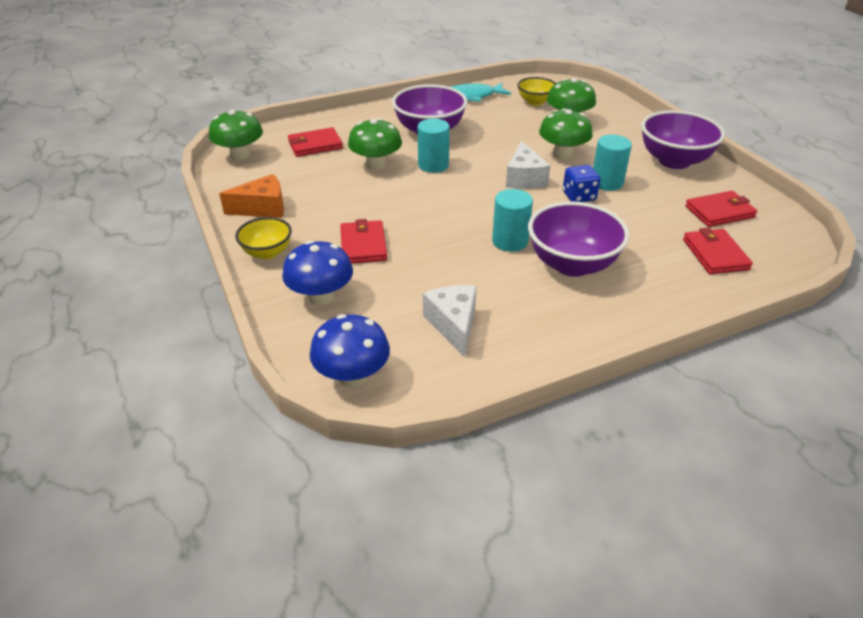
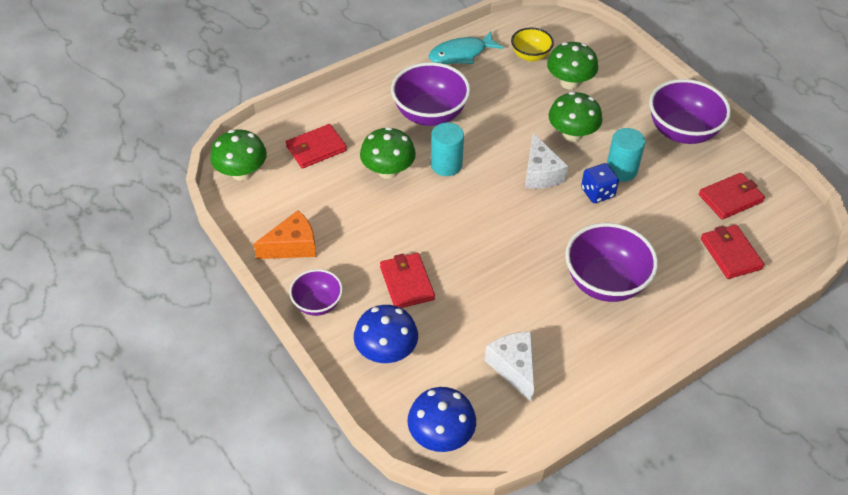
camera: 10 degrees left, 10 degrees up
yellow bowl [235,217,292,259] -> purple bowl [289,269,343,316]
turquoise cylinder [492,189,533,252] -> none

